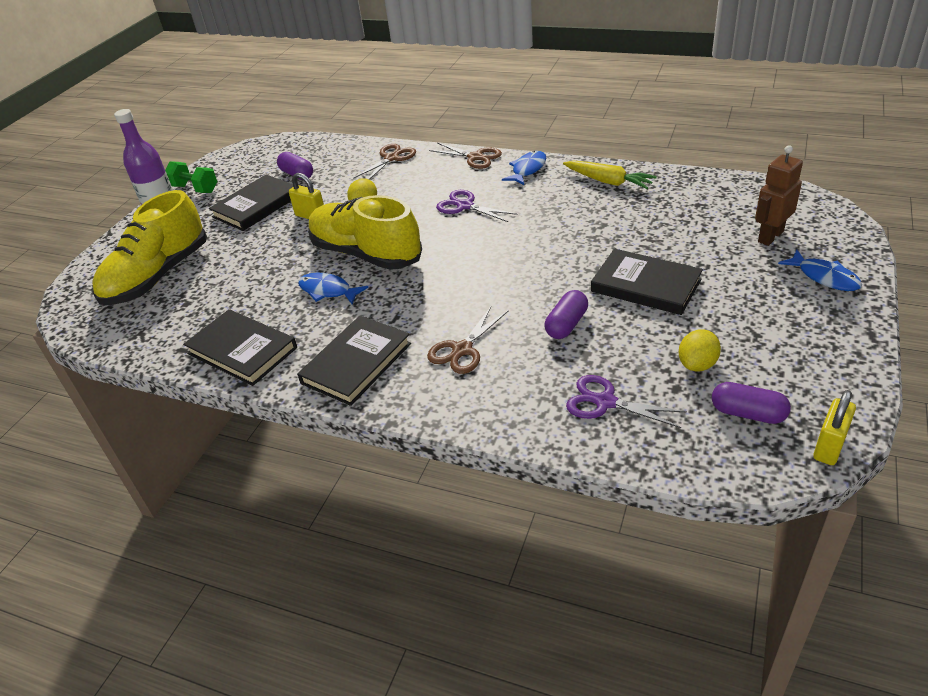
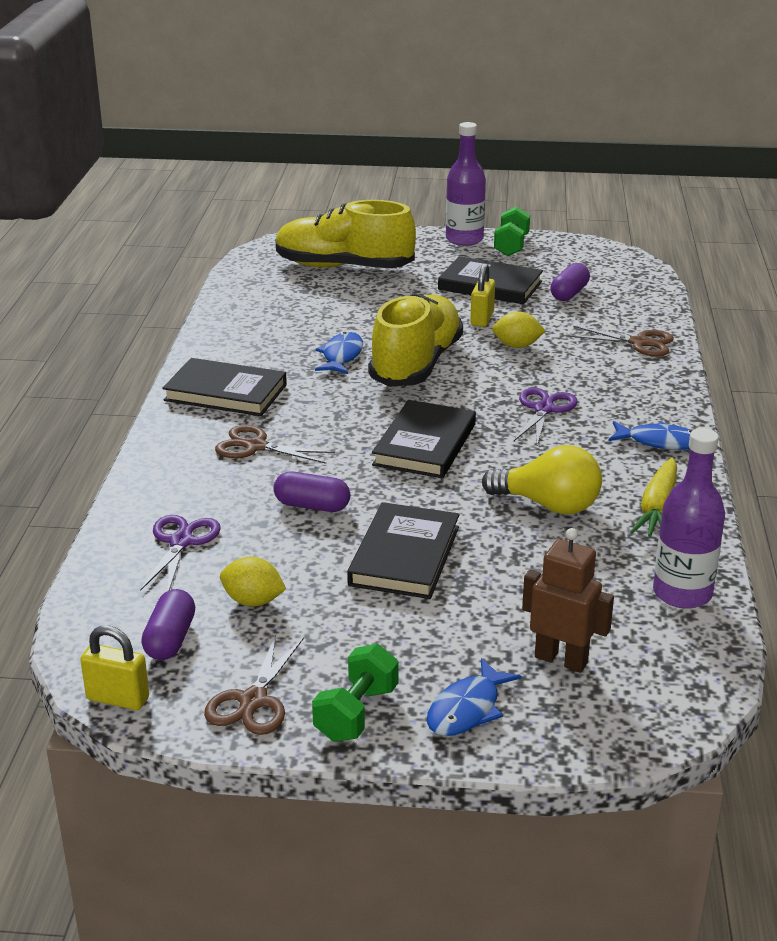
camera: 70 degrees right, 10 degrees down
black book [183,309,297,386] -> black book moved to [372,400,476,478]
brown scissors [429,143,502,169] -> brown scissors moved to [204,635,304,735]
none -> green dumbbell [312,644,399,742]
none -> yellow light bulb [482,445,602,514]
none -> purple bottle [653,428,725,609]

